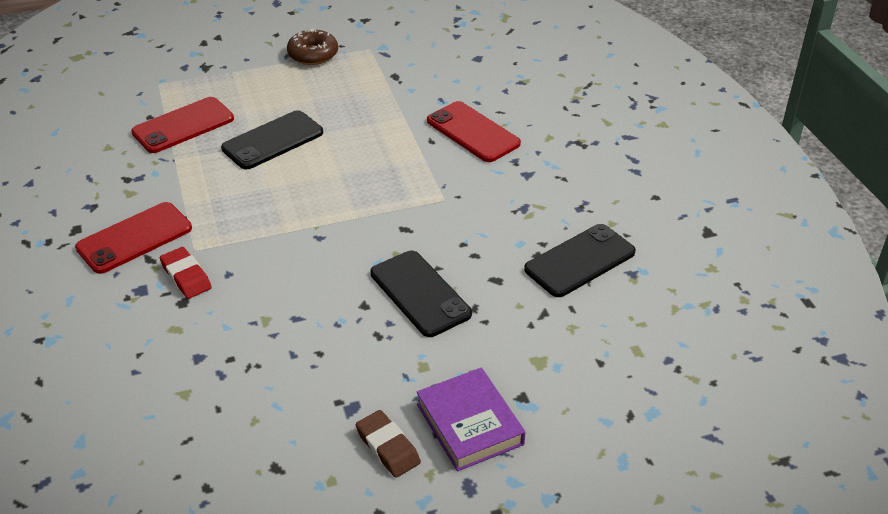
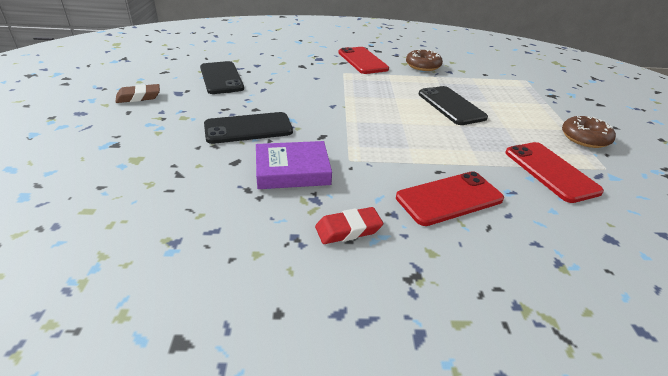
camera: 105 degrees right, 5 degrees down
red phone [131,97,234,153] -> red phone moved to [505,142,604,203]
red eraser [160,247,212,299] -> red eraser moved to [315,207,383,244]
purple book [417,368,525,472] -> purple book moved to [256,141,332,189]
black phone [524,224,636,297] -> black phone moved to [200,61,244,94]
none -> brown donut [406,49,443,71]

